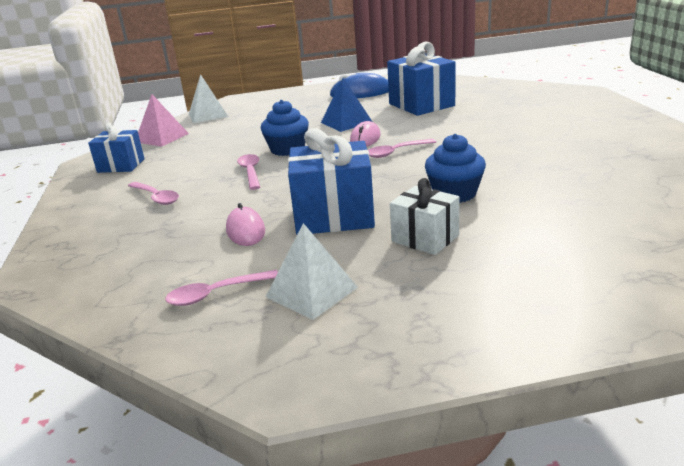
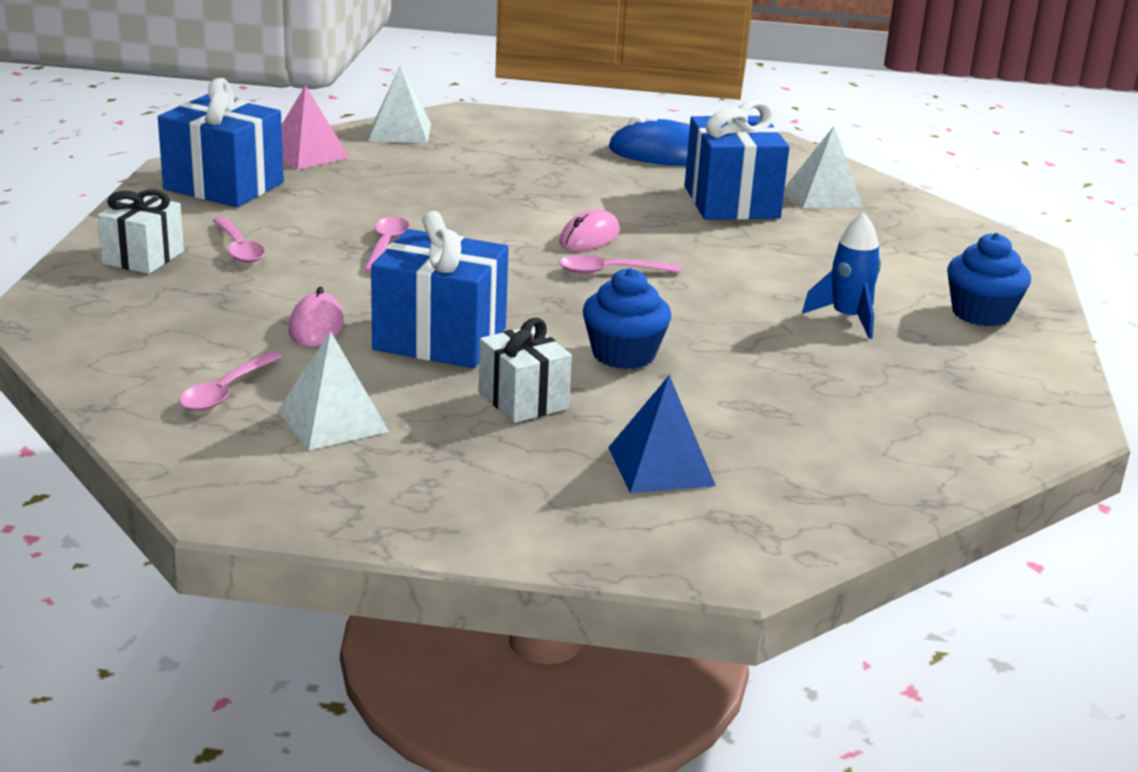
camera: 15 degrees right, 0 degrees up
blue gift [88,123,145,173] -> blue gift [158,78,284,207], size x1.61
pink spoon [165,270,278,306] -> pink spoon turned 60 degrees counterclockwise [179,352,282,411]
blue cupcake [261,100,309,156] -> blue cupcake moved to [947,233,1031,327]
blue pyramid [321,78,373,132] -> blue pyramid moved to [608,375,716,493]
none -> white gift [98,190,184,274]
none -> white pyramid [787,126,863,208]
none -> blue rocket [802,212,881,339]

